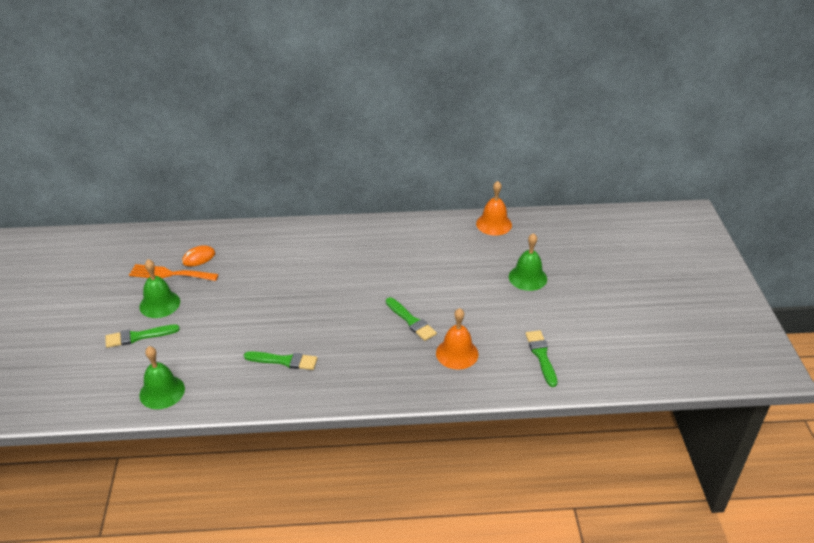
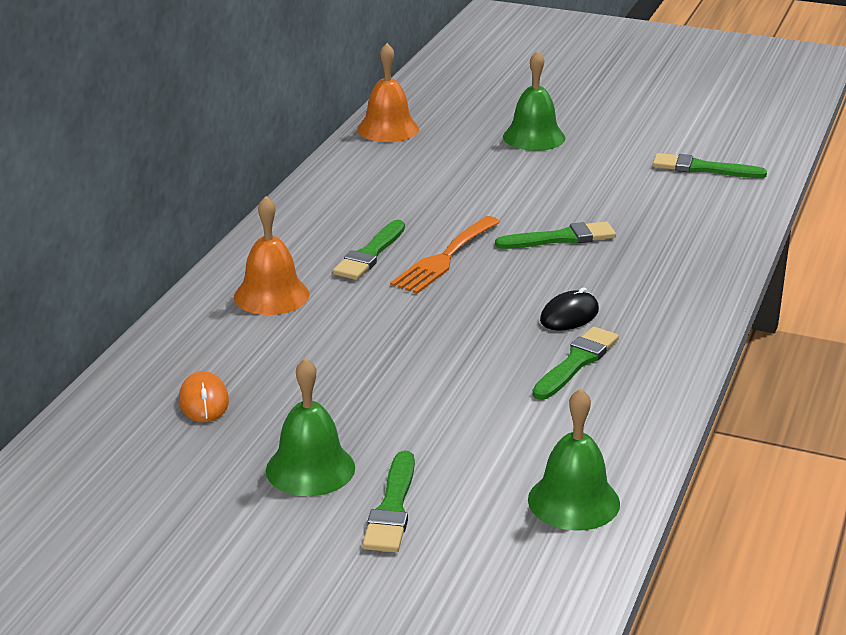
camera: 65 degrees left, 10 degrees down
orange fork [129,264,219,281] -> orange fork moved to [390,216,500,294]
orange bell [436,308,478,370] -> orange bell moved to [234,196,309,315]
none -> green brush [333,220,405,280]
none -> black mouse [540,287,599,331]

